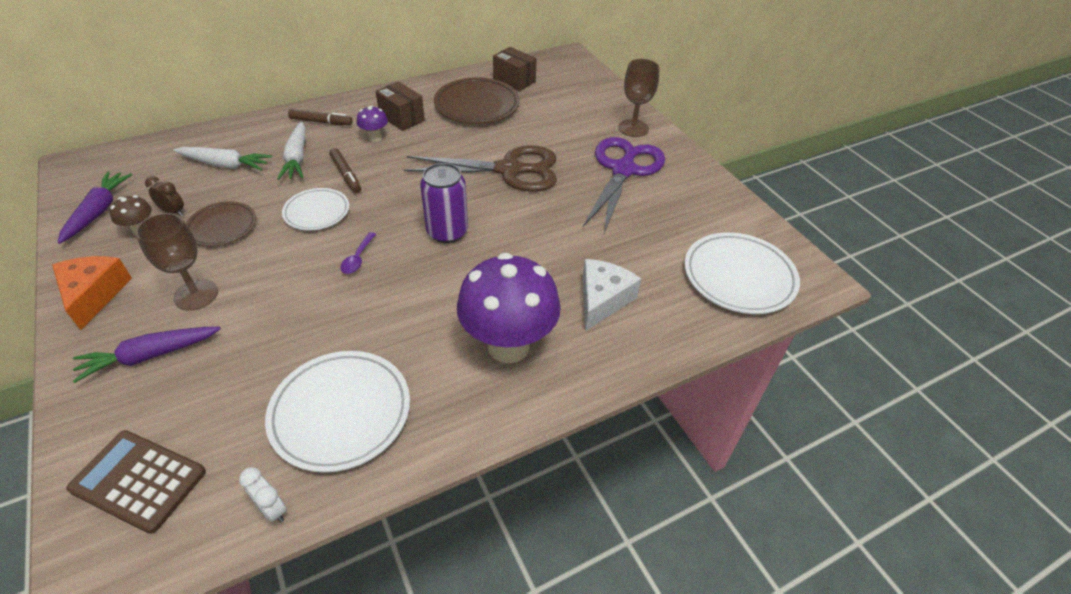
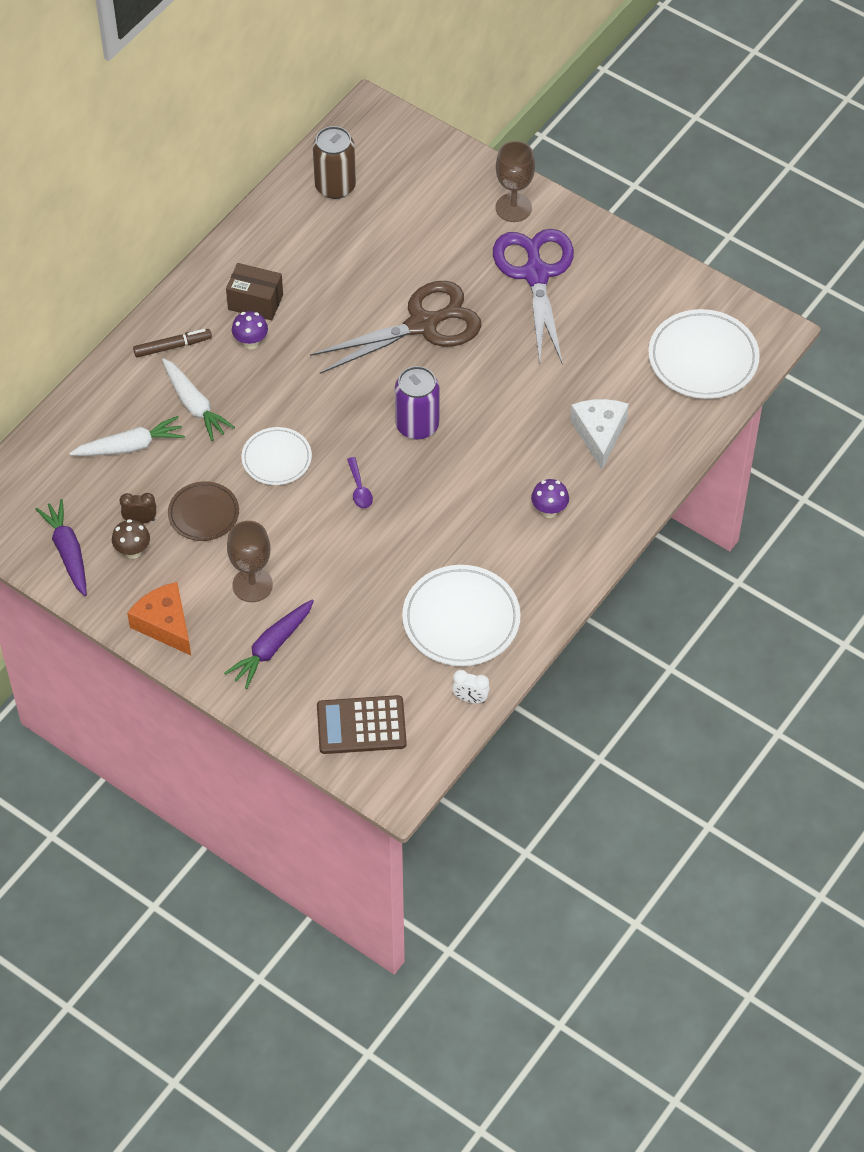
camera: 25 degrees left, 10 degrees up
brown marker [329,148,361,193] -> none
brown plate [434,77,520,124] -> none
purple mushroom [457,253,561,364] -> purple mushroom [531,479,569,518], size x0.43
brown box [493,47,537,91] -> brown can [313,126,356,199]

